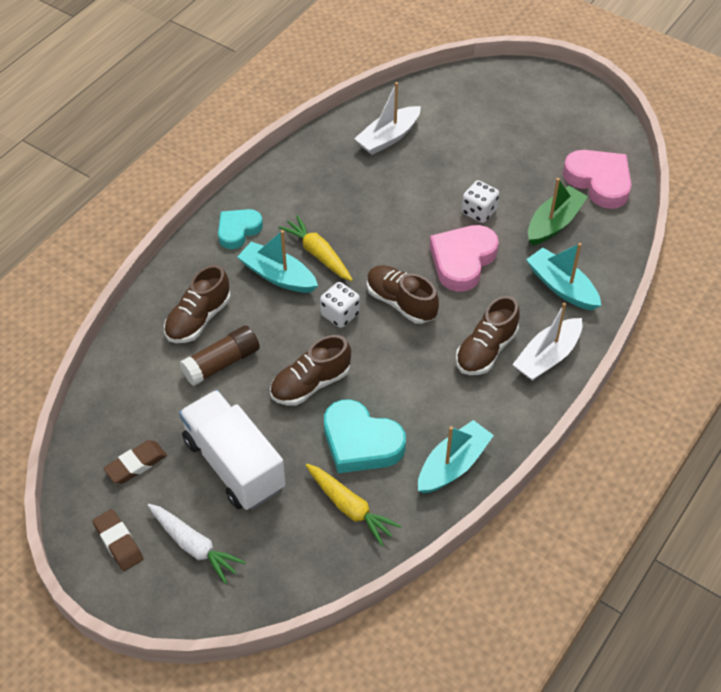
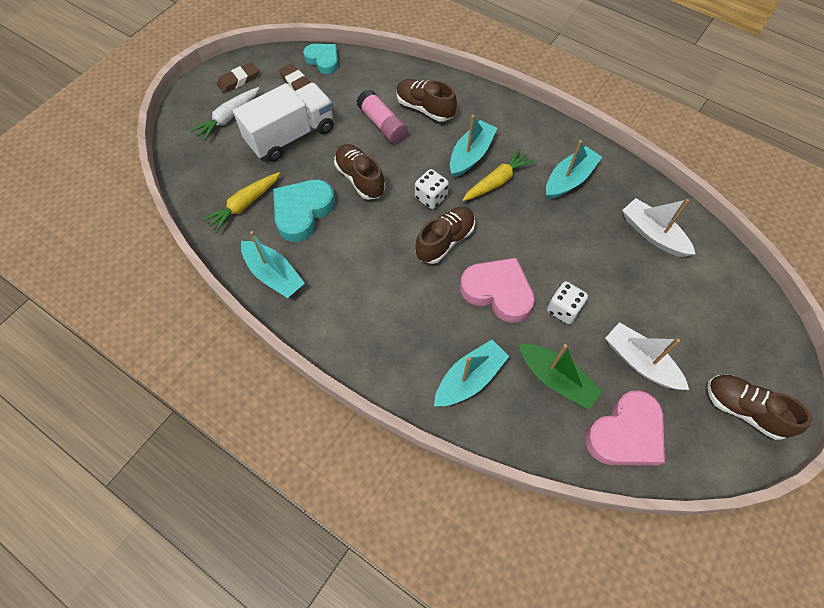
camera: 90 degrees right, 10 degrees up
brown glue stick [180,325,260,386] -> pink glue stick [357,90,408,143]
turquoise heart [218,209,263,249] -> turquoise heart moved to [303,44,338,74]
brown shoe [456,296,520,375] -> brown shoe moved to [707,375,812,440]
white boat [512,303,582,381] -> white boat moved to [605,322,689,390]
none -> turquoise boat [546,140,602,199]

